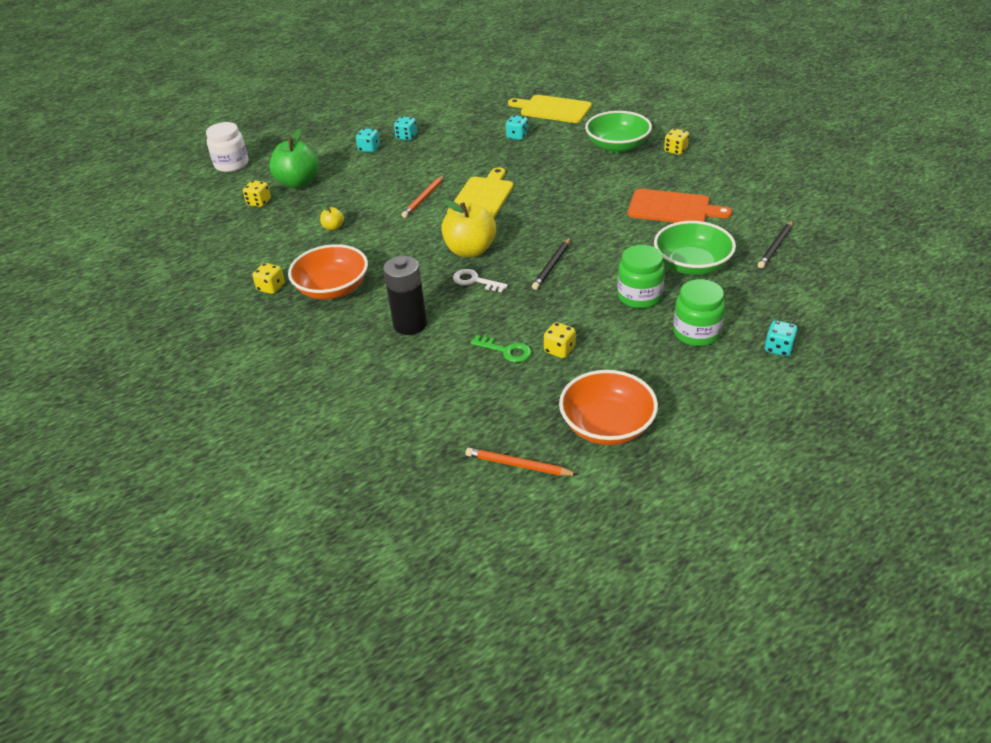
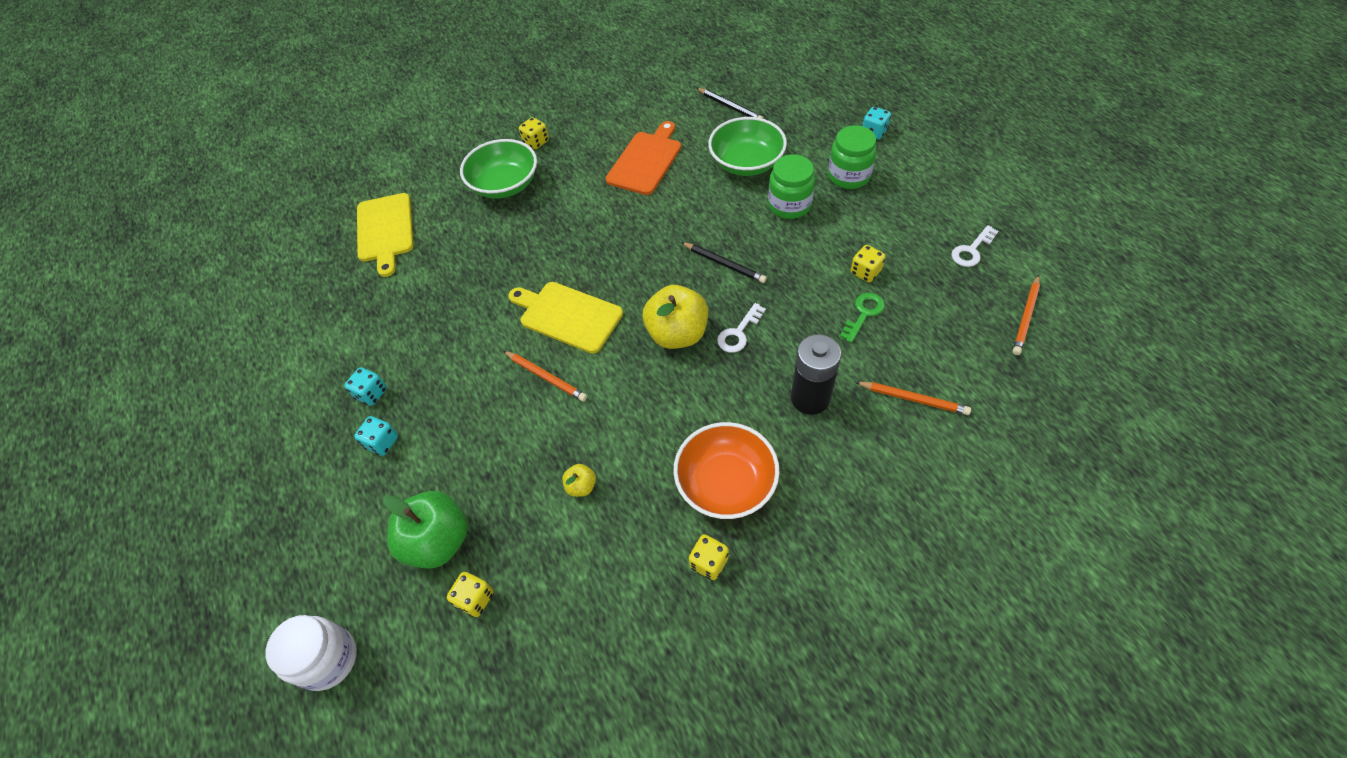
camera: 80 degrees left, 15 degrees up
turquoise dice [506,115,528,140] -> none
yellow cutting board [508,95,592,123] -> yellow cutting board turned 45 degrees counterclockwise [357,193,414,277]
orange bowl [559,370,658,445] -> white key [951,225,999,267]
none -> orange pencil [855,382,971,415]

